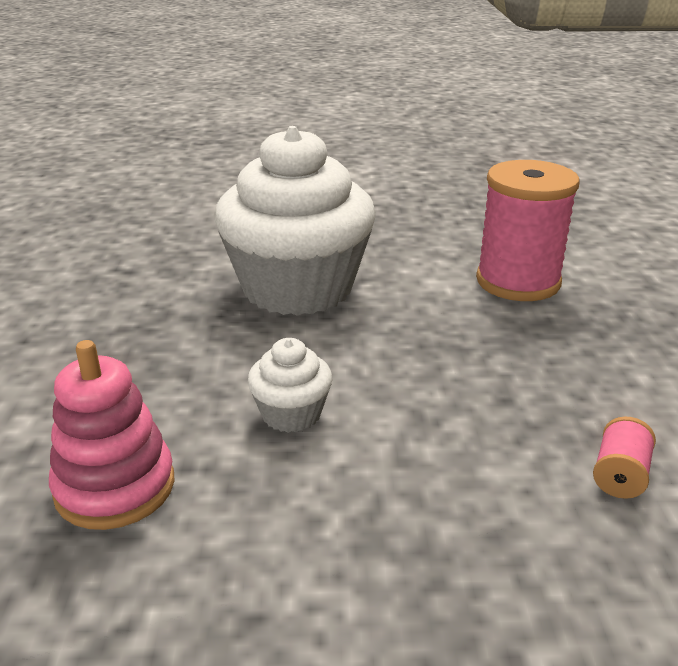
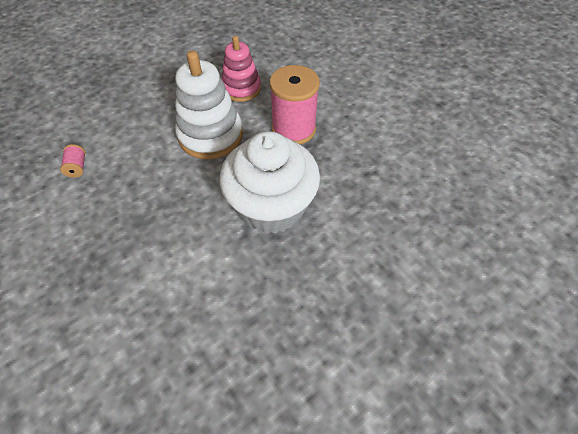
camera: 145 degrees right, 25 degrees up
white cupcake [248,338,332,433] -> white stacking toy [175,51,243,160]
pink spool [476,160,580,301] -> pink spool moved to [270,65,320,144]

